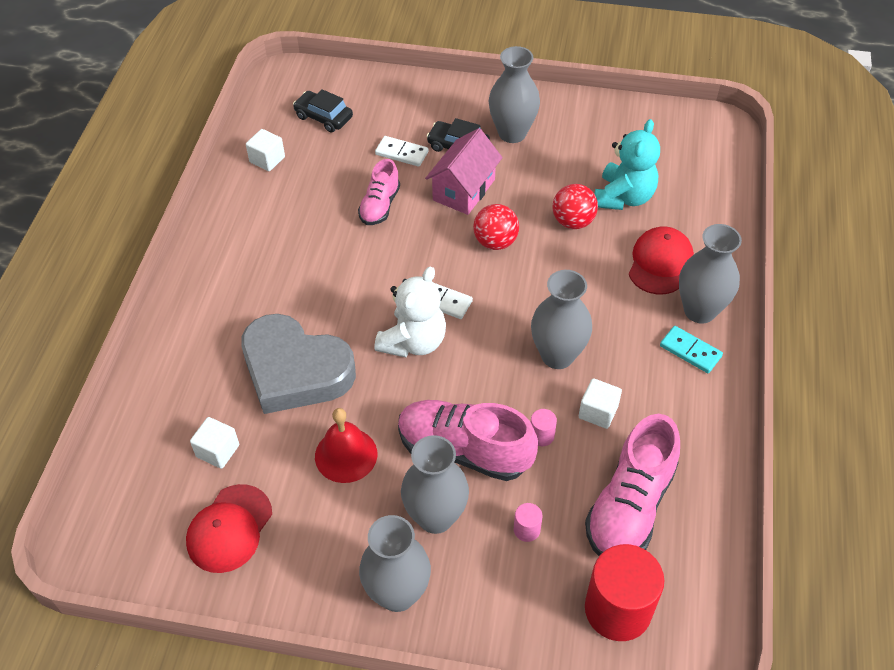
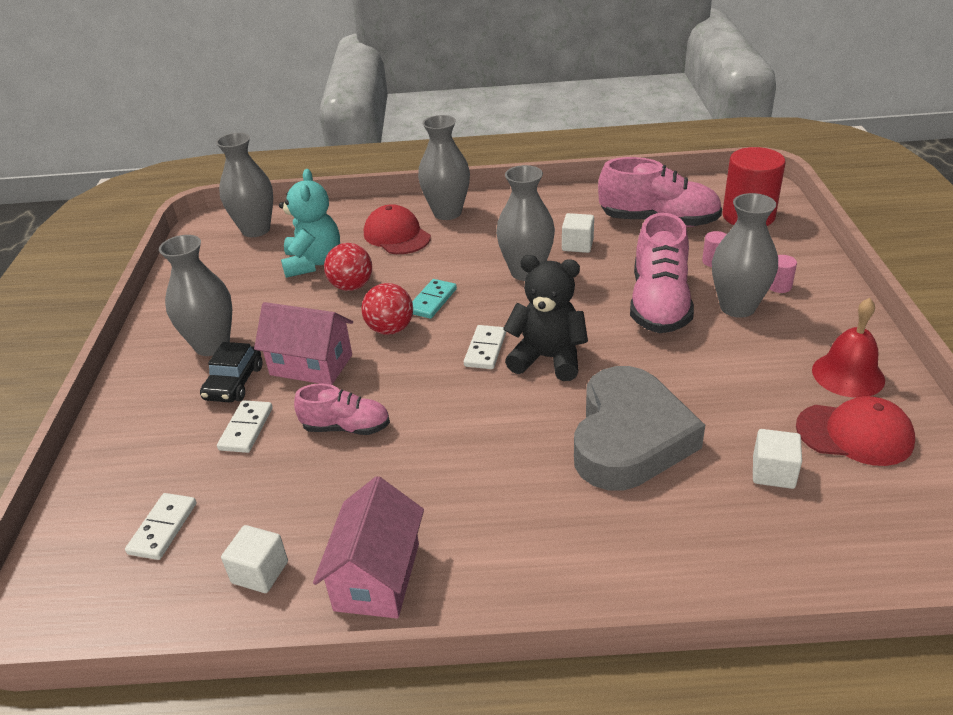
camera: 100 degrees left, 15 degrees down
black car [293,89,353,132] -> white domino [125,493,197,560]
red bell [315,408,377,483] -> red bell moved to [812,298,885,398]
grey vase [359,515,431,612] -> grey vase moved to [216,133,273,237]
white teddy bear [374,266,446,358] -> black teddy bear [503,255,588,381]
pink cylinder [531,409,557,446] -> pink cylinder moved to [769,255,797,293]
turquoise teddy bear [595,119,660,210] -> turquoise teddy bear turned 75 degrees clockwise [279,169,340,278]
red cap [629,226,694,295] -> red cap turned 45 degrees clockwise [364,204,431,254]
turquoise domino [660,326,723,373] -> turquoise domino moved to [412,279,457,319]
none -> pink house [313,476,424,618]

